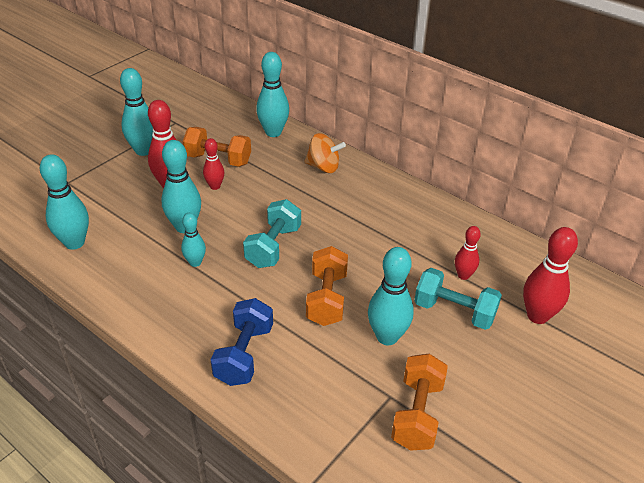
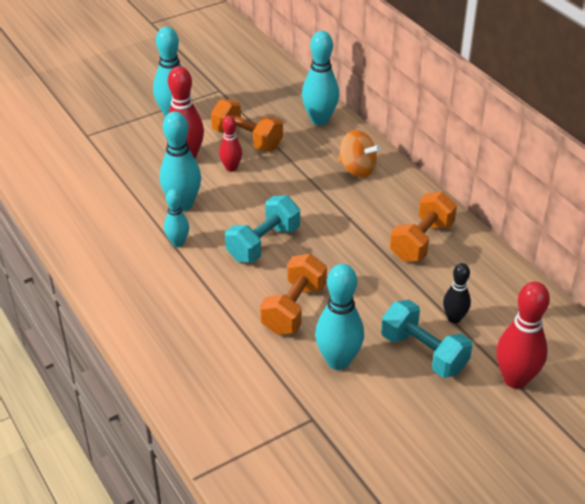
camera: 20 degrees right, 0 degrees up
turquoise bowling pin [40,154,89,250] -> none
blue dumbbell [211,298,273,386] -> none
orange dumbbell [391,354,448,451] -> orange dumbbell moved to [390,192,457,262]
red bowling pin [455,226,481,280] -> black bowling pin [443,263,471,323]

